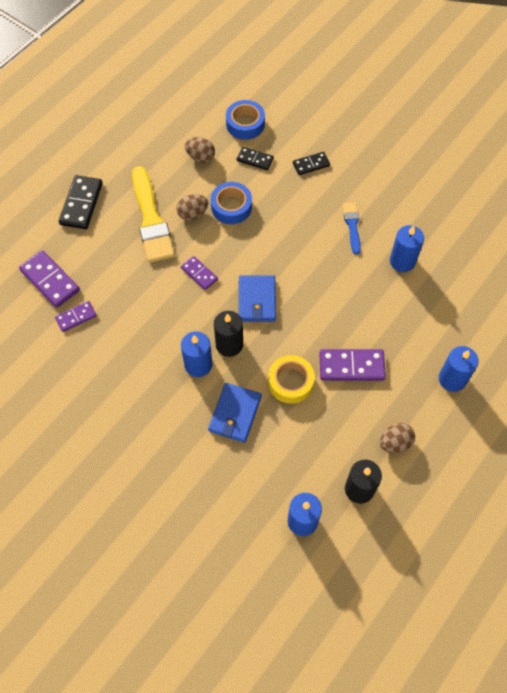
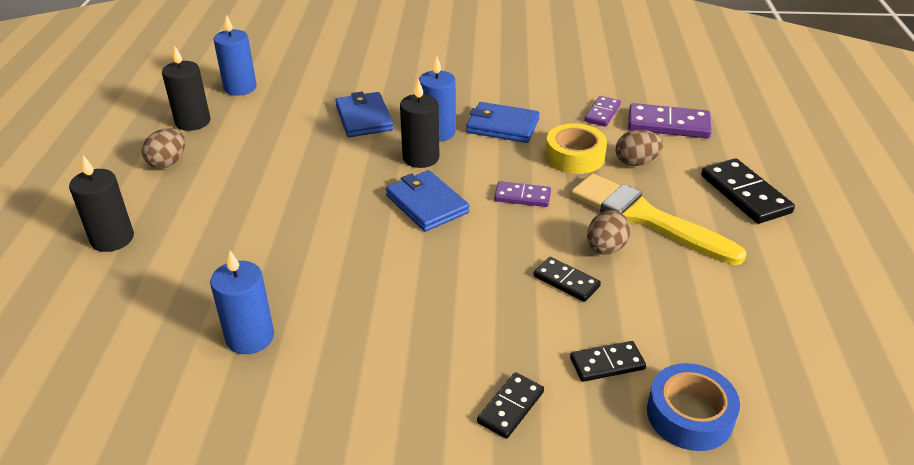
camera: 145 degrees right, 25 degrees down
brown egg [185,137,215,163] -> brown egg moved to [615,130,663,166]
blue tape [211,182,252,224] -> black domino [533,257,601,302]
yellow tape [268,355,315,404] -> yellow tape moved to [545,123,607,174]
purple domino [319,349,386,381] -> none
blue brush [343,202,361,255] -> none
blue candle [439,346,479,392] -> black candle [69,155,134,252]
none -> blue wallet [466,102,540,143]

